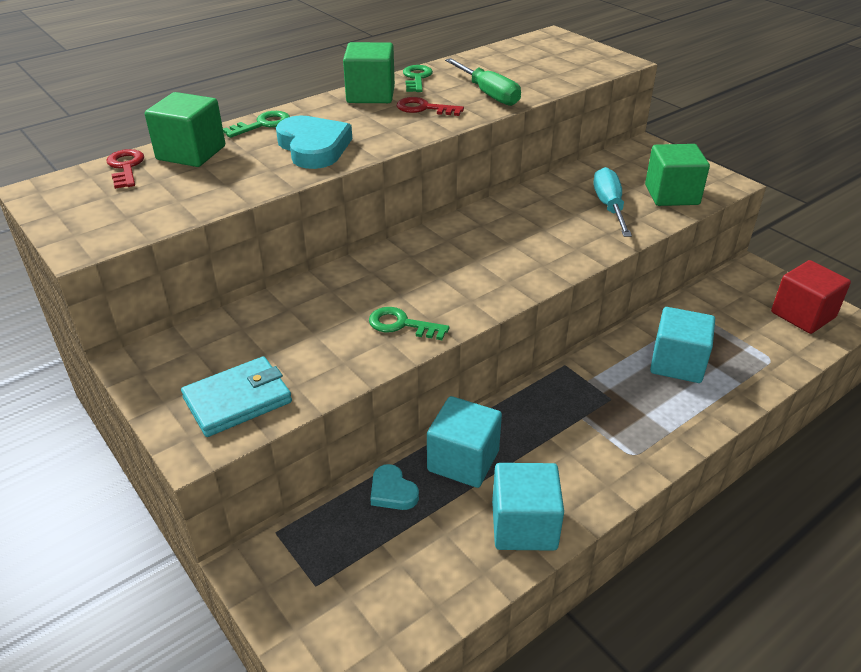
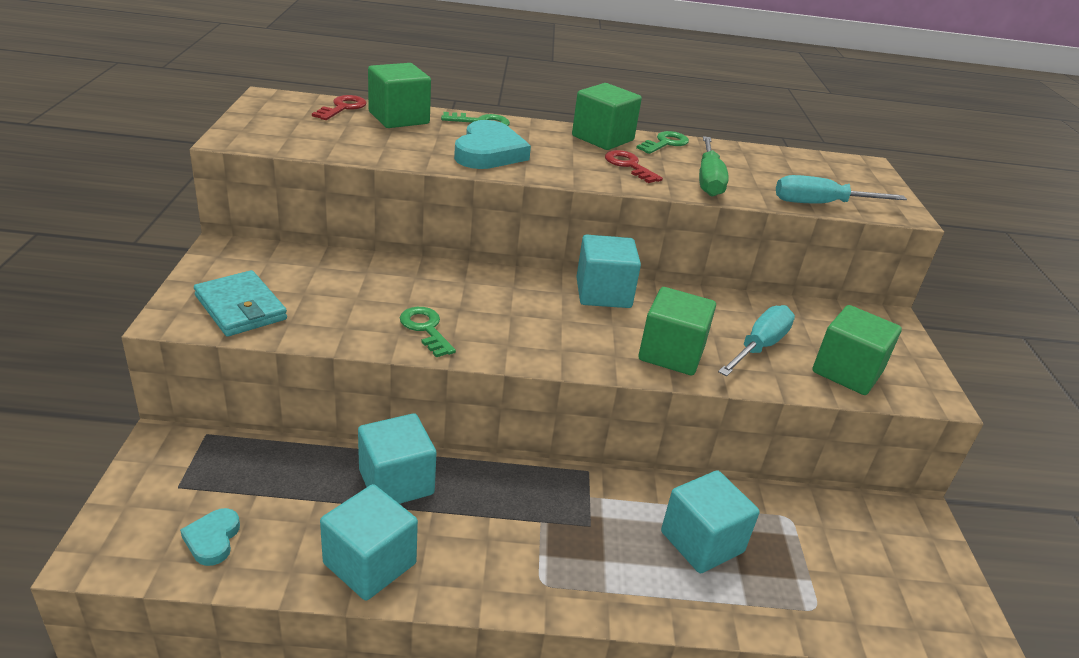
camera: 35 degrees right, 5 degrees down
turquoise wallet [181,356,292,437] -> turquoise wallet turned 45 degrees clockwise [194,270,287,337]
turquoise heart [370,464,419,510] -> turquoise heart moved to [180,508,240,566]
red cube [771,260,851,334] -> none
none -> turquoise cube [576,235,641,308]
none -> green cube [638,287,716,375]
none -> turquoise screwdriver [776,175,907,204]

